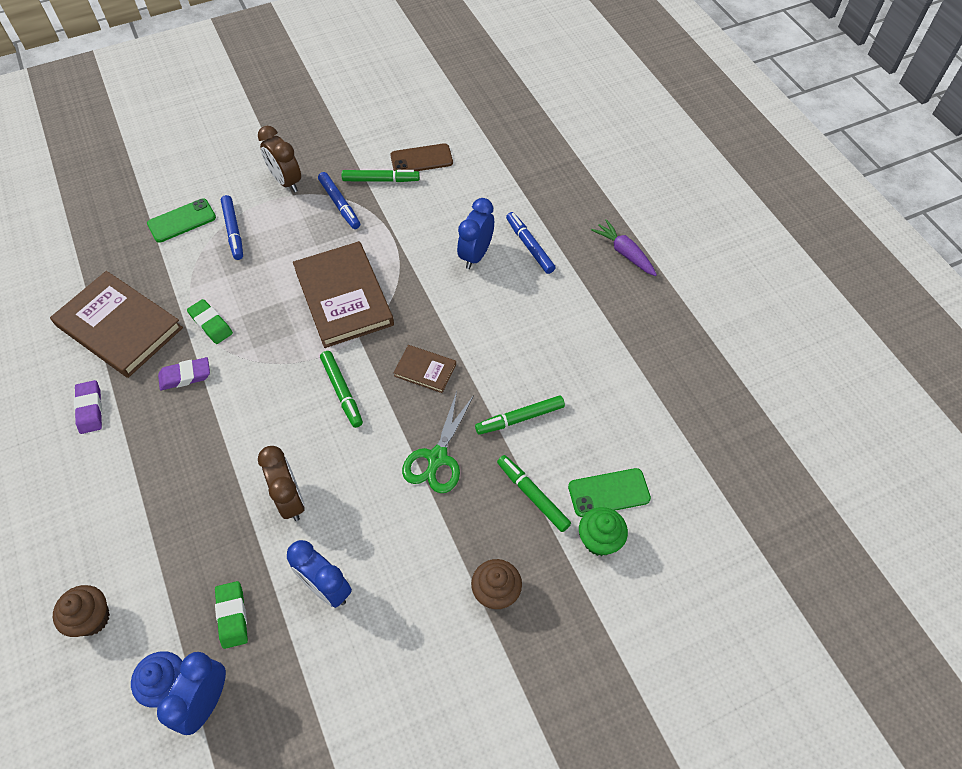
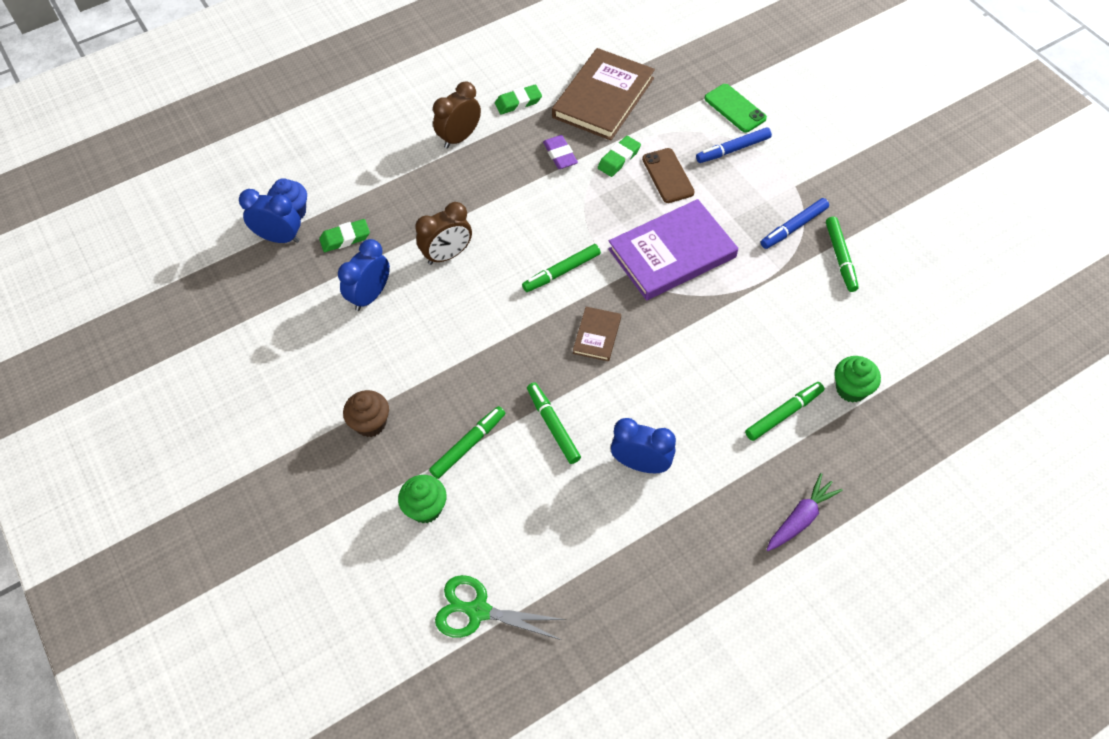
camera: 85 degrees right, 0 degrees up
brown cupcake [53,585,110,637] -> none
purple eraser [74,380,102,434] -> green eraser [495,85,542,114]
brown clock [258,126,301,192] -> brown clock moved to [433,82,481,149]
brown book [293,241,394,348] -> purple book [608,199,738,300]
brown phone [390,143,453,171] -> brown phone moved to [642,148,695,203]
green scissors [402,391,474,493] -> green scissors moved to [435,575,566,640]
blue clock [457,198,494,269] -> blue clock moved to [611,418,676,473]
blue marker [506,212,555,274] -> green marker [745,382,825,441]
green phone [568,468,651,517] -> none
none -> green cupcake [834,356,881,403]

